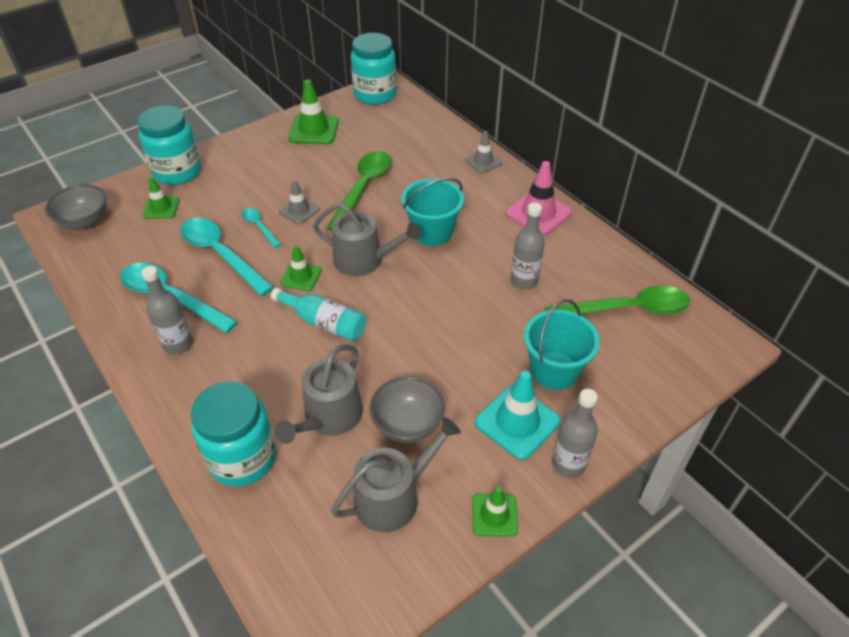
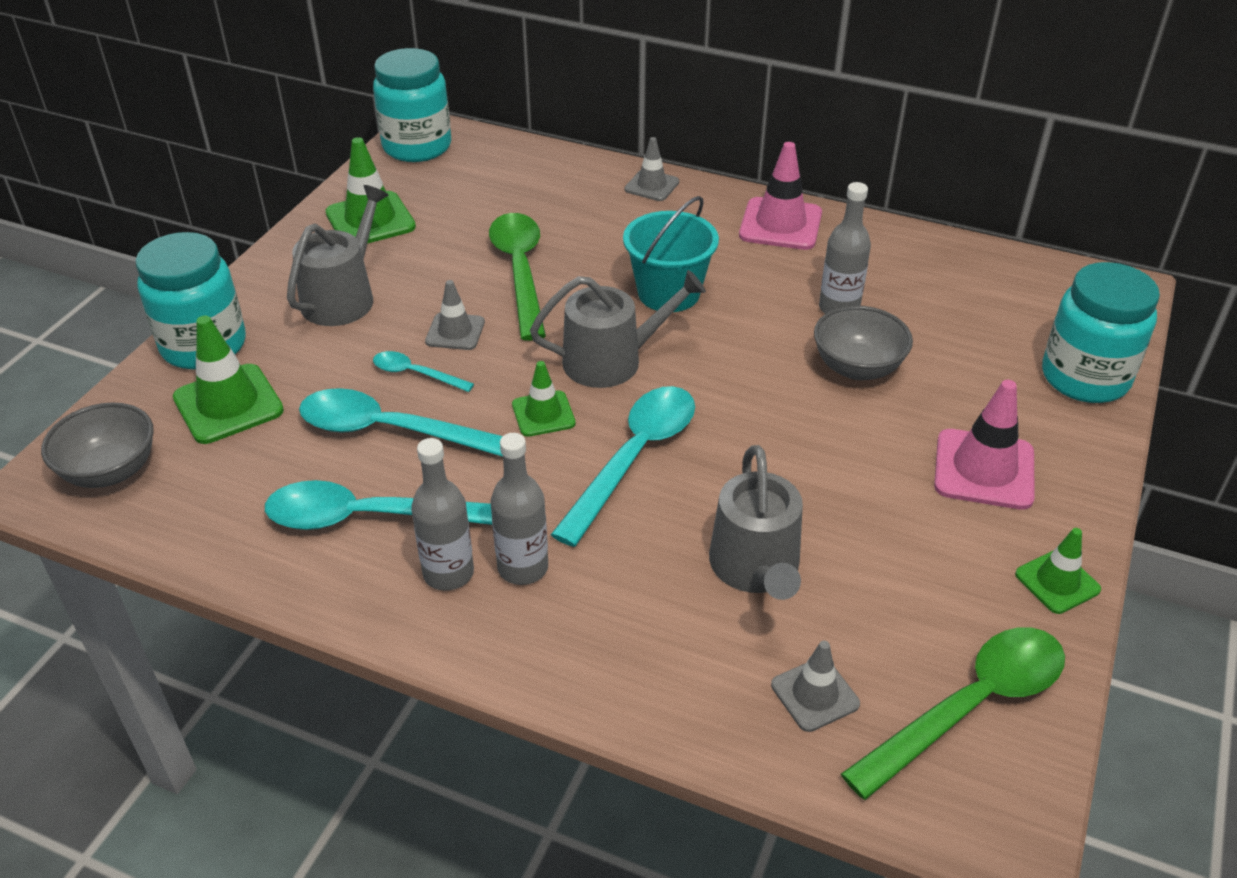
camera: 30 degrees left, 5 degrees down
green traffic cone [143,177,179,219] -> green traffic cone [173,316,284,444], size x1.63
turquoise jar [191,381,276,487] -> turquoise jar moved to [1042,262,1160,403]
turquoise bottle [271,288,366,341] -> turquoise spoon [551,386,695,547]
grey watering can [331,417,461,532] -> grey watering can moved to [287,185,388,326]
grey bowl [370,377,445,443] -> grey bowl moved to [814,306,913,380]
turquoise traffic cone [475,371,561,460] -> pink traffic cone [934,380,1035,510]
turquoise bucket [524,299,600,390] -> none
green spoon [545,286,690,315] -> green spoon moved to [841,627,1065,800]
grey bottle [552,389,598,478] -> grey bottle moved to [491,433,548,585]
none -> grey traffic cone [771,641,860,732]

